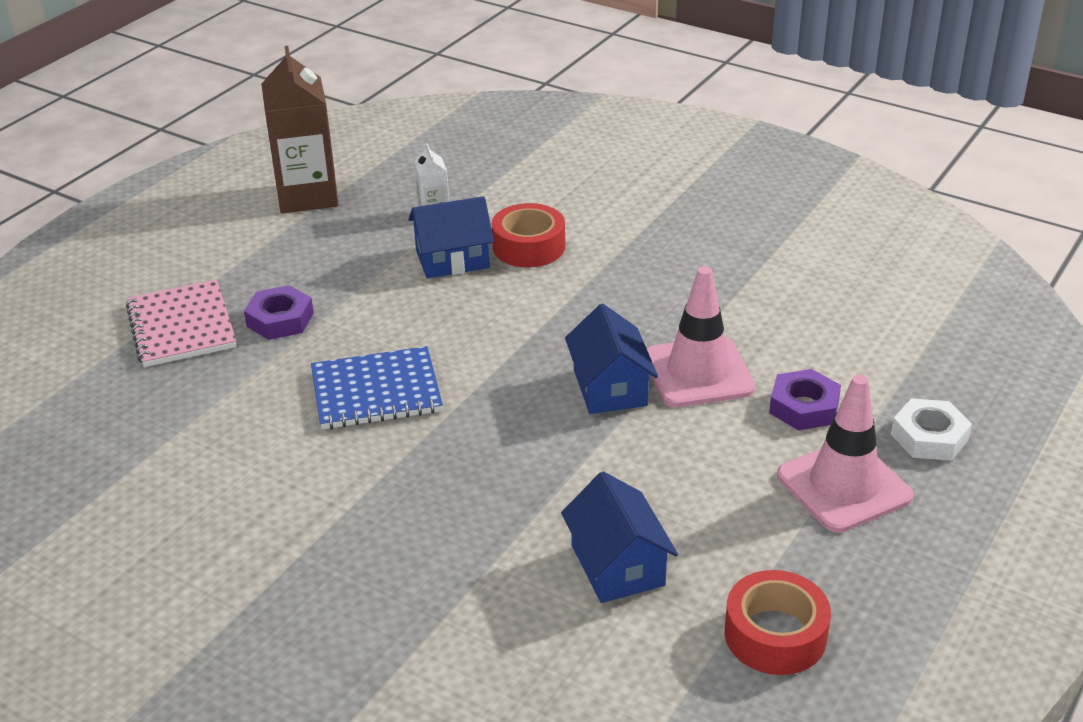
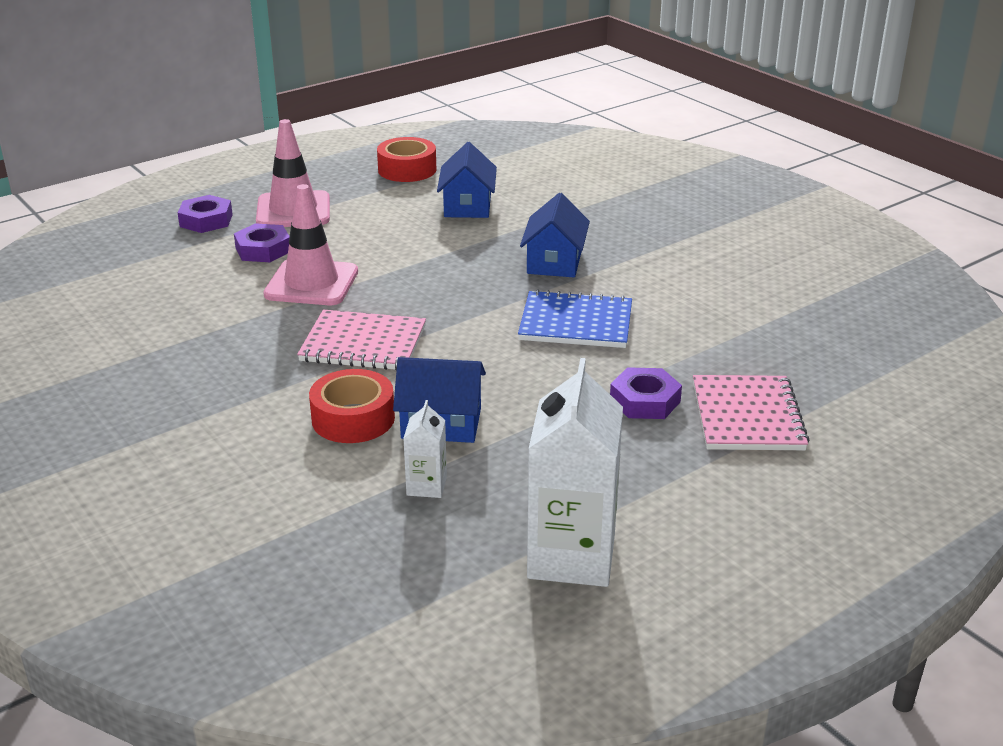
camera: 160 degrees left, 5 degrees down
brown carton [261,46,339,214] -> white carton [527,358,623,587]
blue house [565,304,658,414] -> blue house moved to [520,193,590,277]
white nut [891,398,972,461] -> purple nut [178,195,233,233]
none -> pink notebook [297,309,426,370]

